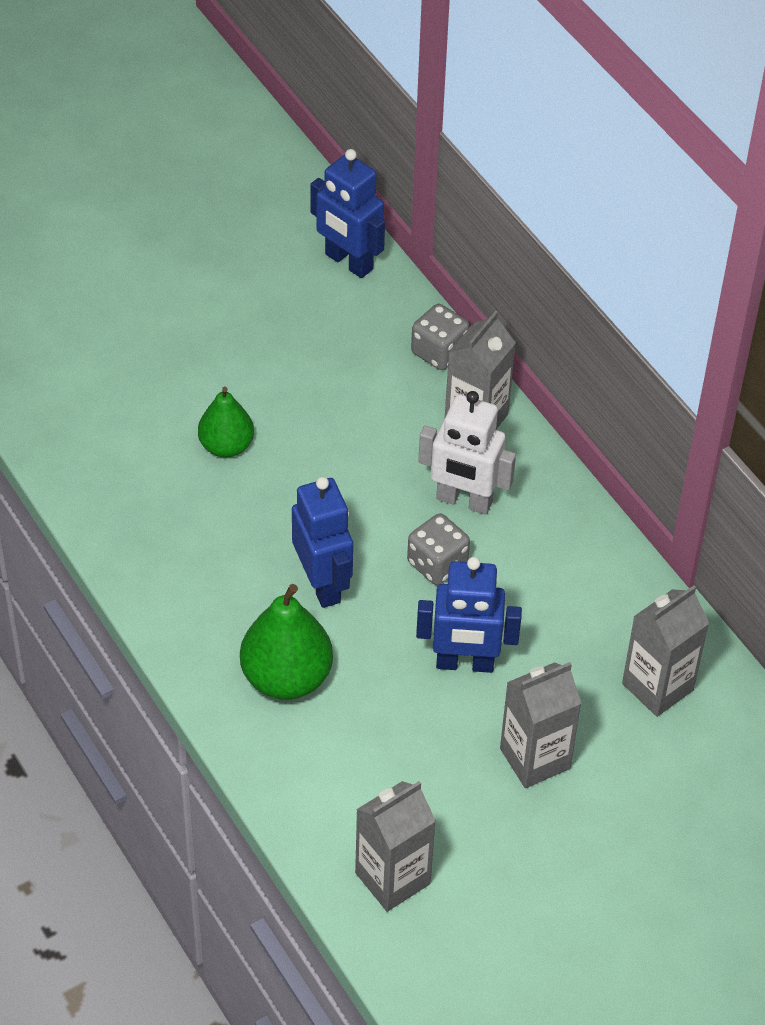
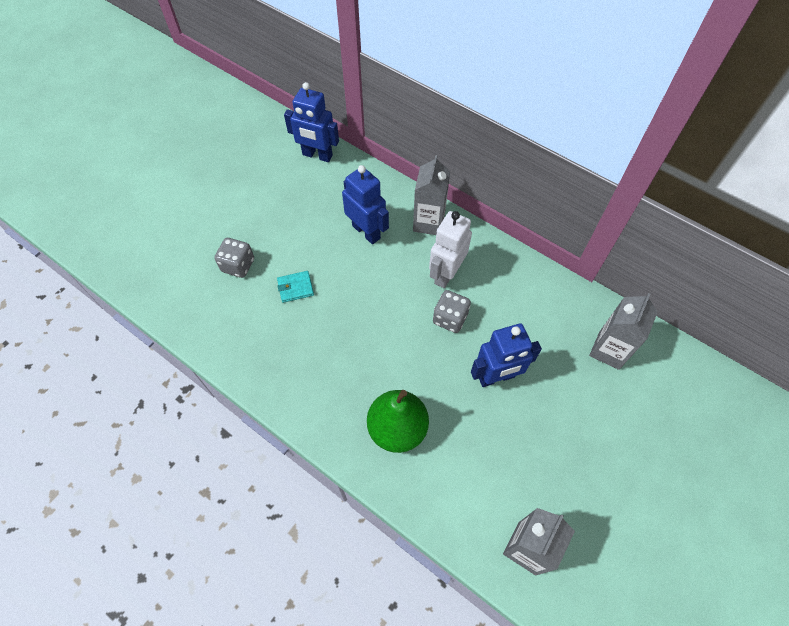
camera: 20 degrees left, 10 degrees up
green pear [198,387,254,457] -> turquoise wallet [277,271,314,303]
blue robot [292,477,353,608] -> blue robot moved to [342,165,389,244]
grey dice [411,304,469,370] -> grey dice moved to [214,238,254,278]
white robot [418,391,516,515] -> white robot turned 120 degrees clockwise [429,211,472,288]
grey carton [500,662,582,788] -> none

